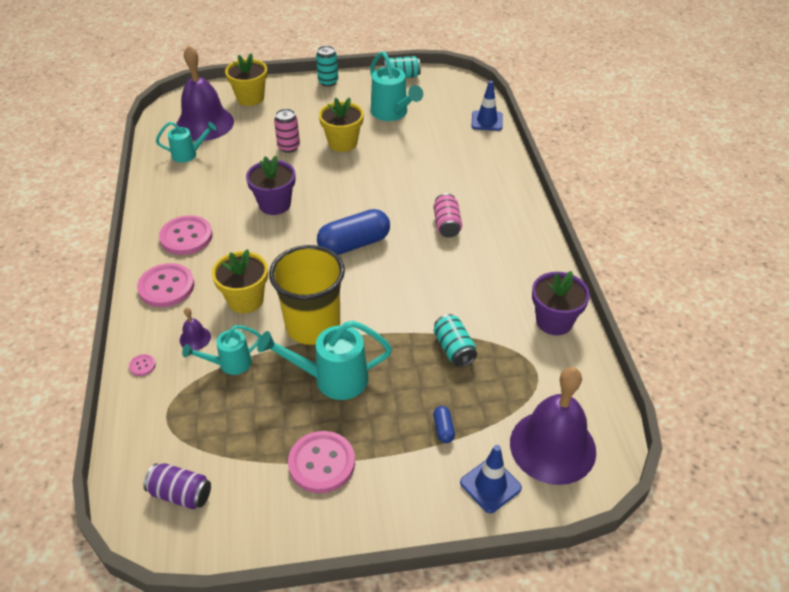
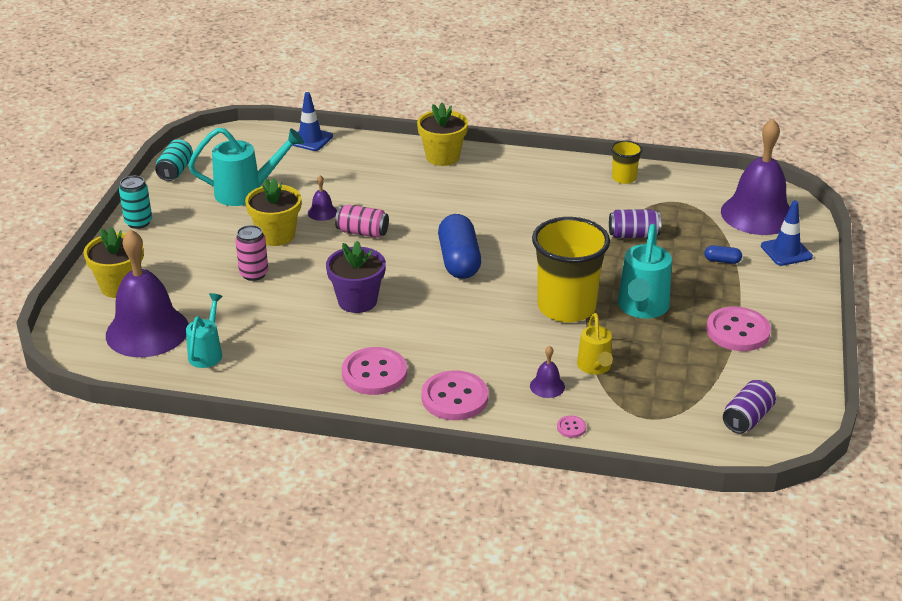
camera: 70 degrees left, 10 degrees down
turquoise watering can [182,325,262,375] -> yellow watering can [577,313,613,375]
yellow flower pot [212,249,268,313] -> yellow flower pot moved to [417,103,468,166]
pink can [434,193,462,238] -> pink can moved to [335,204,389,238]
turquoise can [434,314,477,367] -> purple can [609,209,661,238]
purple flower pot [532,271,590,335] -> yellow cup [611,140,643,184]
none -> purple bell [308,175,337,221]

